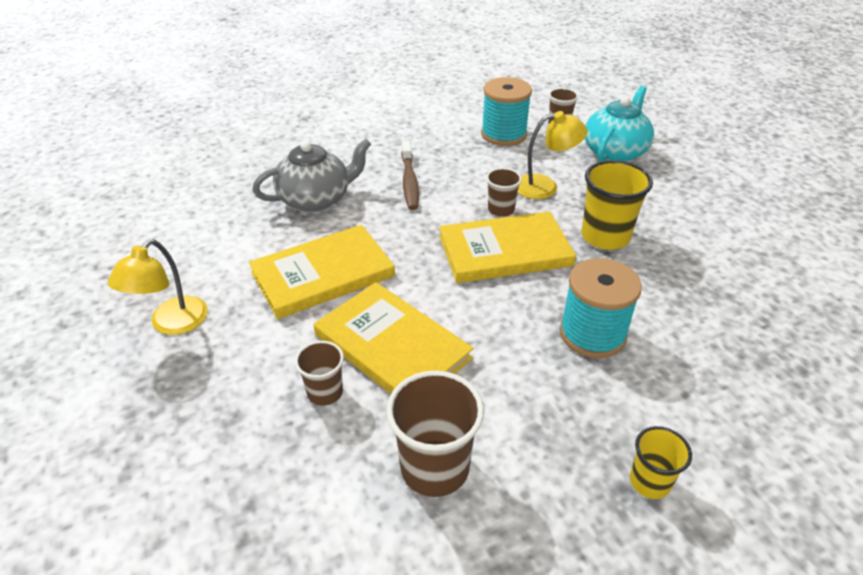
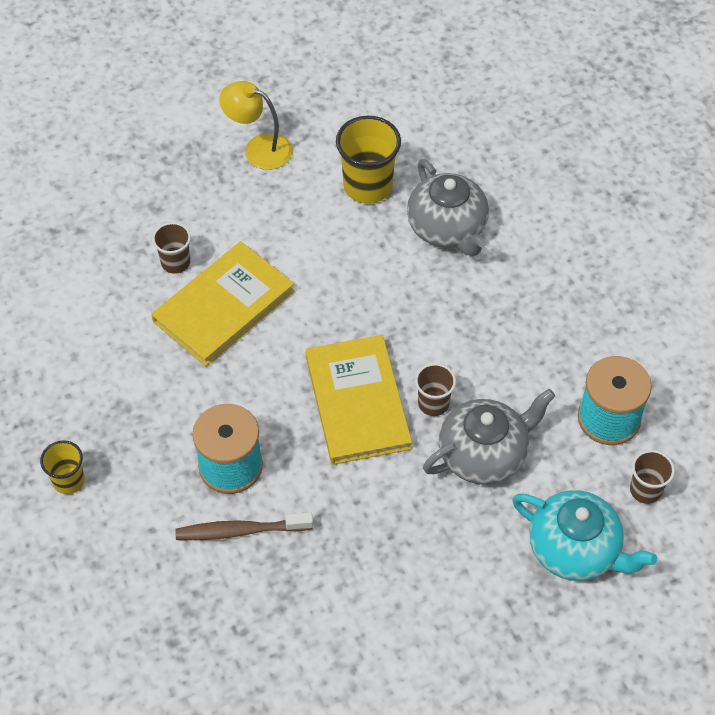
camera: 90 degrees right, 15 degrees up
yellow book [249,225,395,319] -> none
brown cup [386,371,484,497] -> none
brown toothbrush [401,141,419,210] -> brown toothbrush moved to [175,512,313,540]
yellow lamp [518,111,588,199] -> grey teapot [423,389,555,485]
yellow cup [581,160,653,250] -> yellow cup moved to [336,116,401,204]

